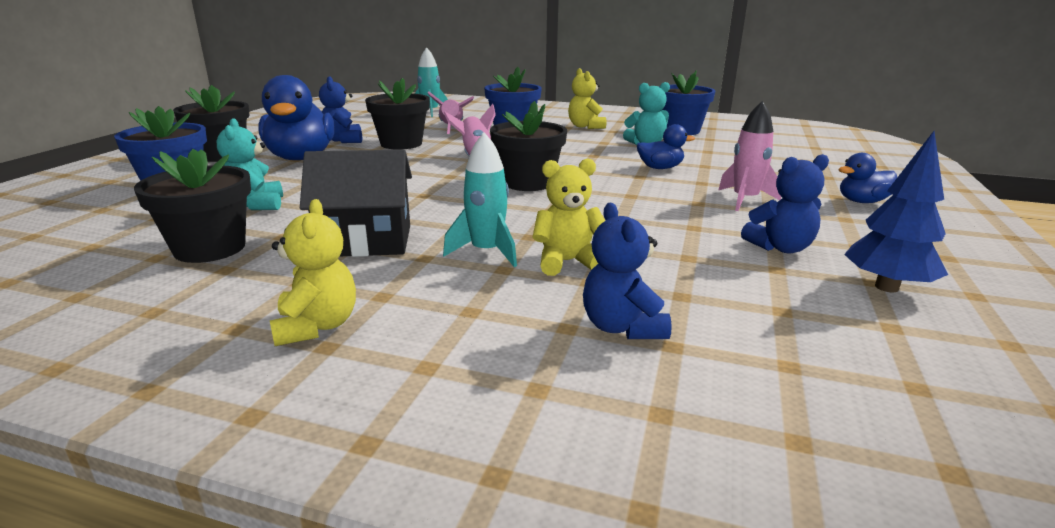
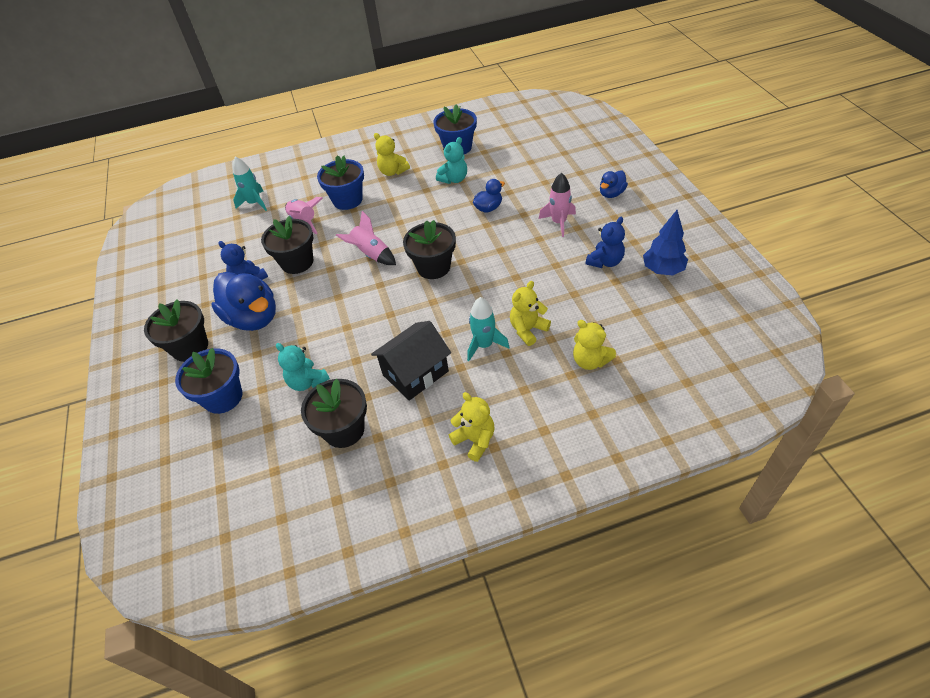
camera: 30 degrees left, 25 degrees up
blue teddy bear [583,203,672,339] -> yellow teddy bear [573,320,616,370]

